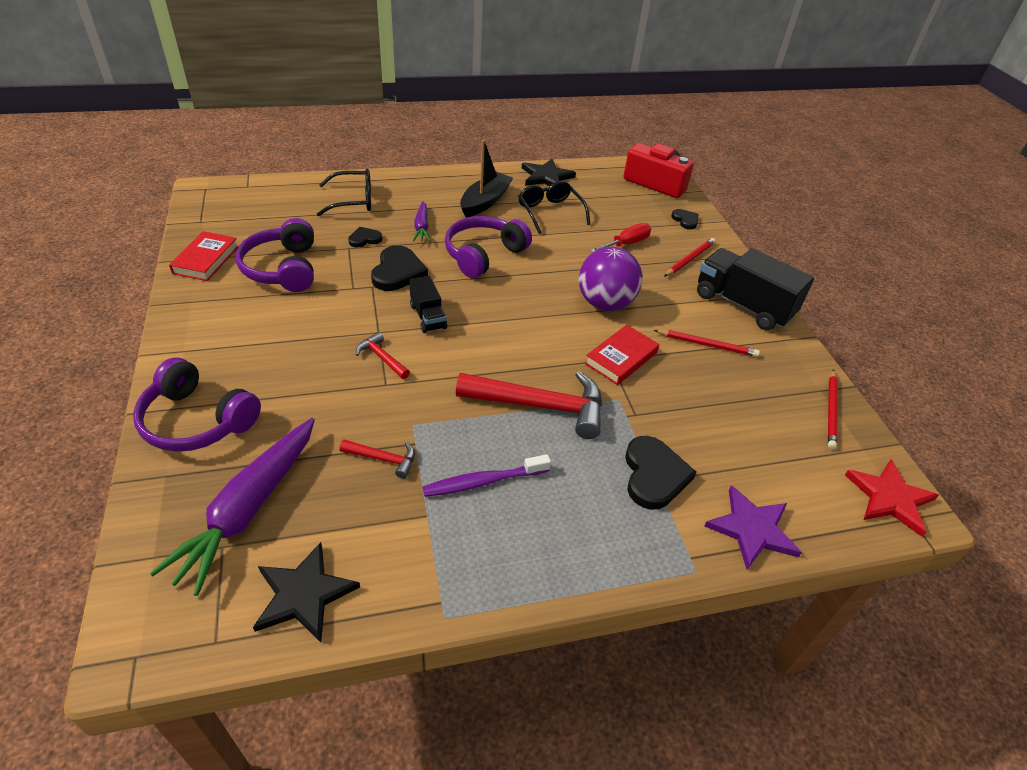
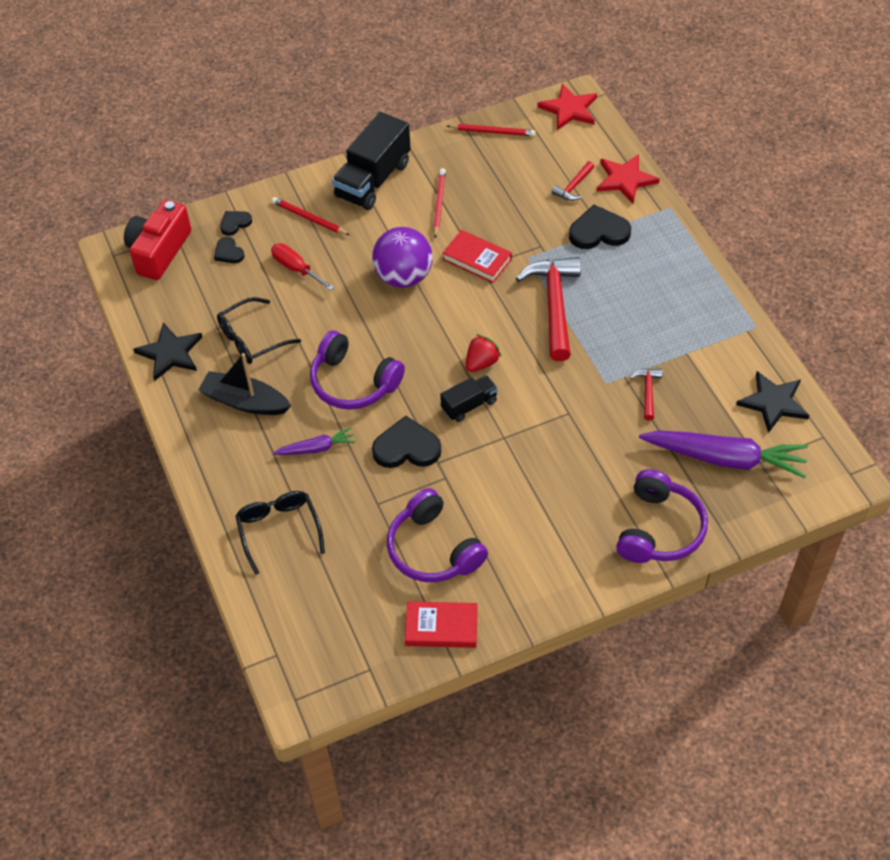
camera: 95 degrees left, 10 degrees up
purple headphones [236,218,314,292] -> purple headphones turned 75 degrees clockwise [387,488,488,582]
black heart [348,227,383,247] -> black heart moved to [214,237,244,263]
red hammer [356,332,410,379] -> red hammer moved to [551,161,594,201]
purple toothbrush [423,454,551,497] -> none
purple star [704,485,802,570] -> red star [596,154,660,204]
none -> red strawberry [466,334,501,372]

